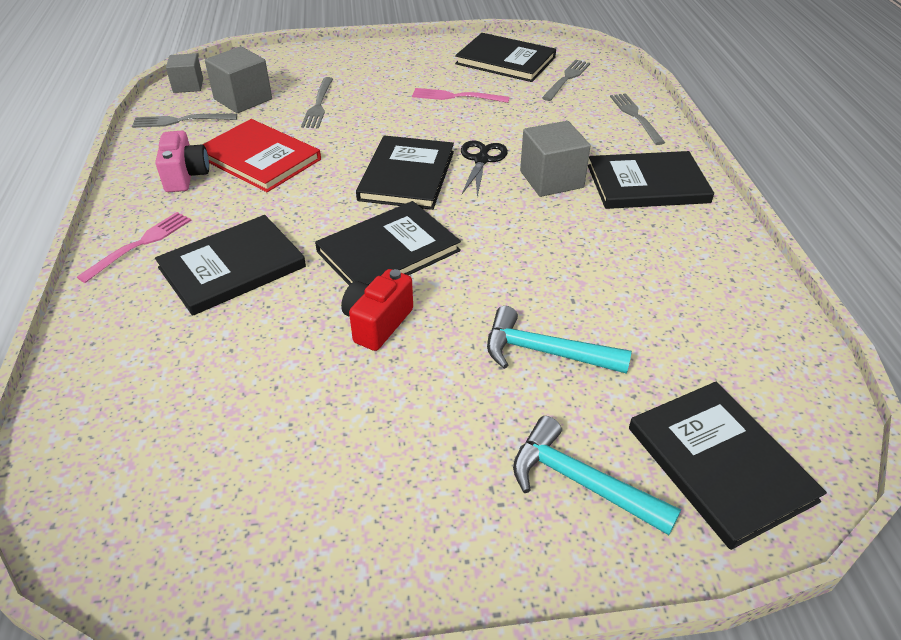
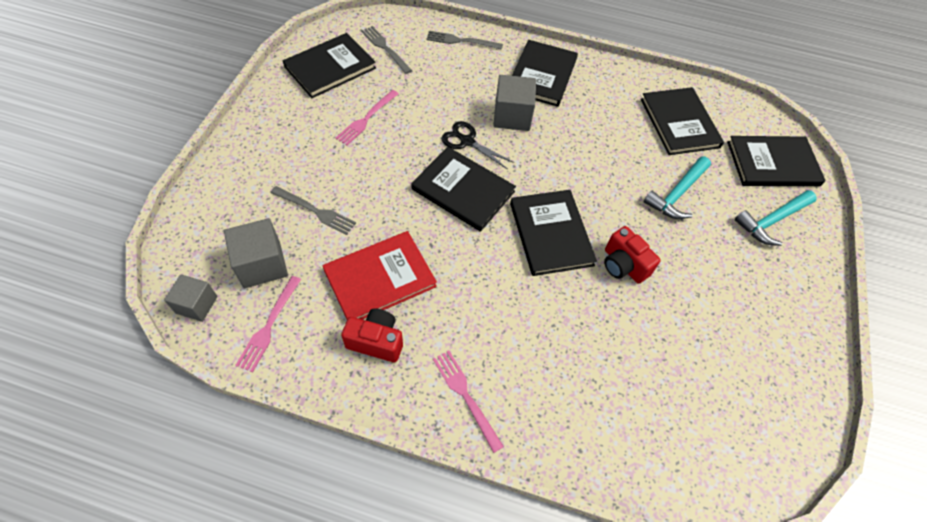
camera: 70 degrees left, 15 degrees up
grey fork [132,114,237,128] -> pink fork [235,276,301,372]
pink camera [155,131,209,192] -> red camera [341,308,403,363]
black book [155,215,306,316] -> black book moved to [641,87,724,155]

